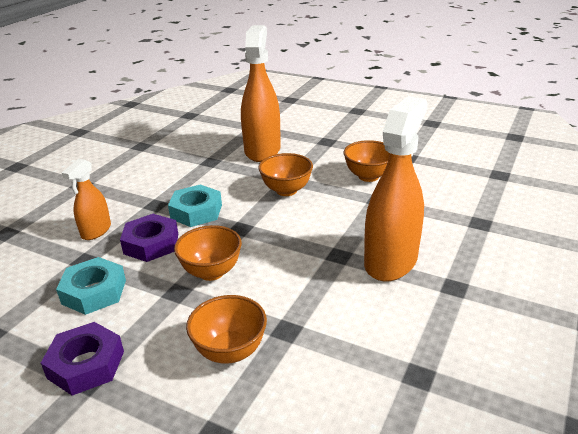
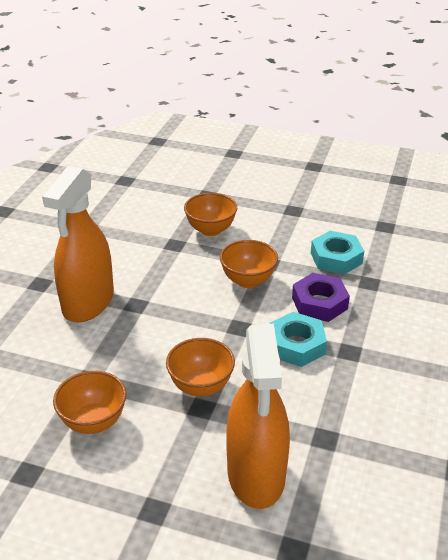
camera: 170 degrees right, 5 degrees up
purple nut [41,322,124,396] -> none
orange spray bottle [62,158,111,240] -> none

